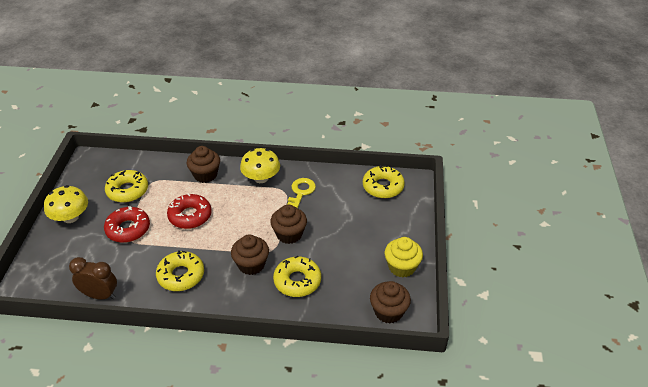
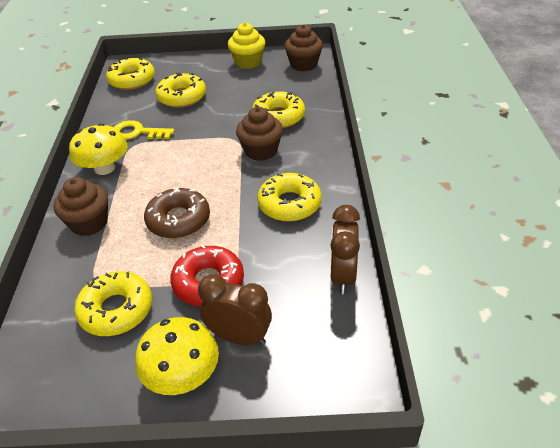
camera: 95 degrees left, 0 degrees up
red donut [167,194,212,229] -> brown donut [144,188,210,238]
brown cupcake [270,205,307,244] -> none
none -> yellow donut [155,73,206,108]
none -> brown clock [198,274,272,345]

